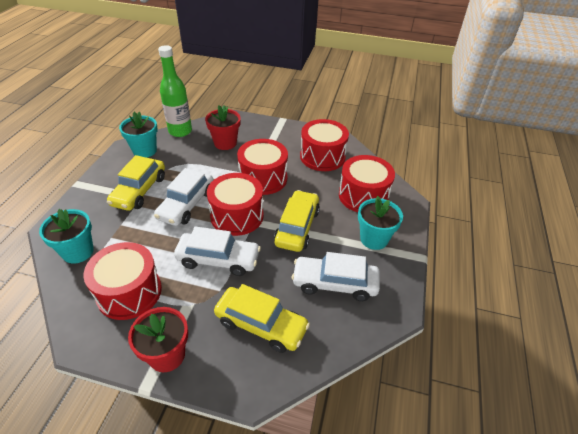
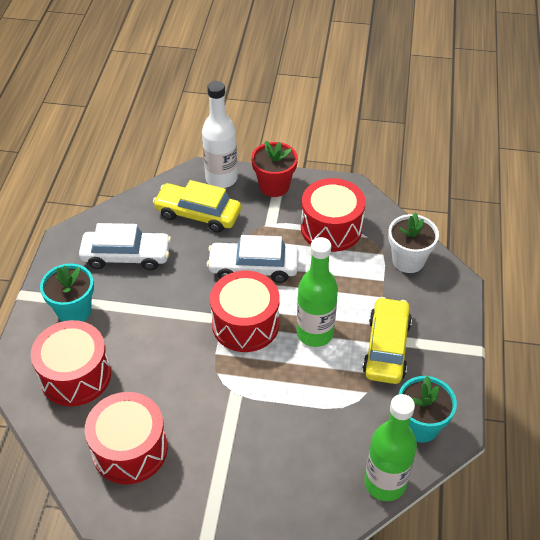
camera: 175 degrees right, 5 degrees up
turquoise flower pot [39,209,94,264] -> white flower pot [388,212,439,273]
white car [154,168,213,226] -> green bottle [297,237,338,347]
red flower pot [205,105,241,150] -> none
red drum [237,139,288,195] -> none
yellow car [274,190,320,252] -> none
none -> white bottle [202,81,237,188]

